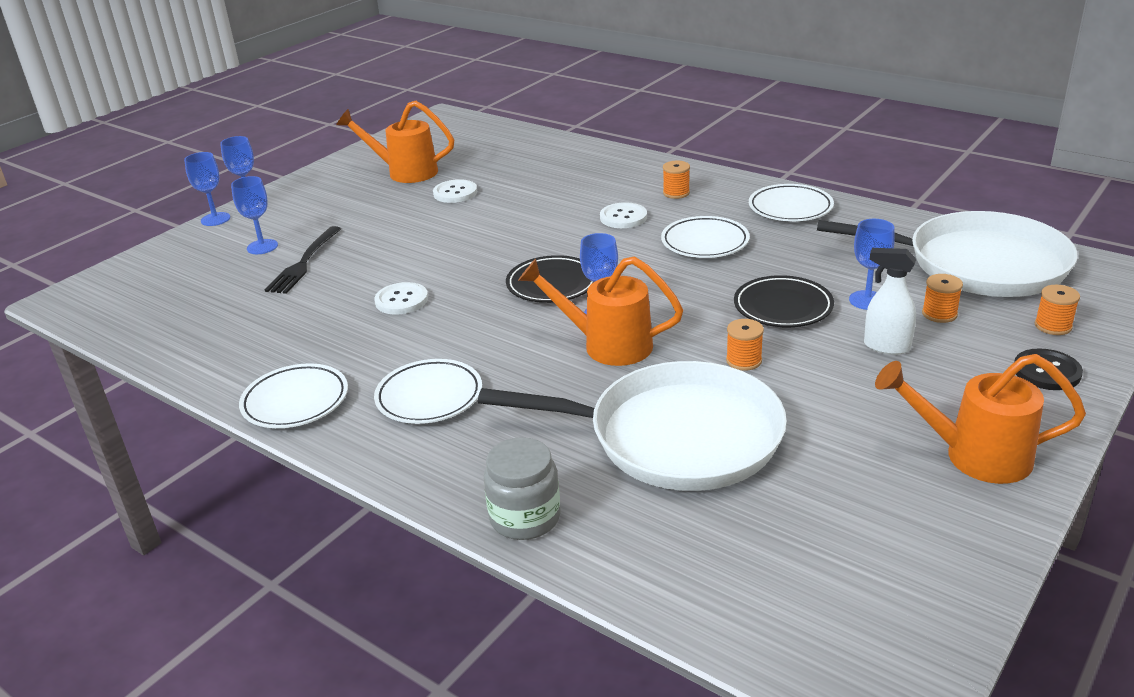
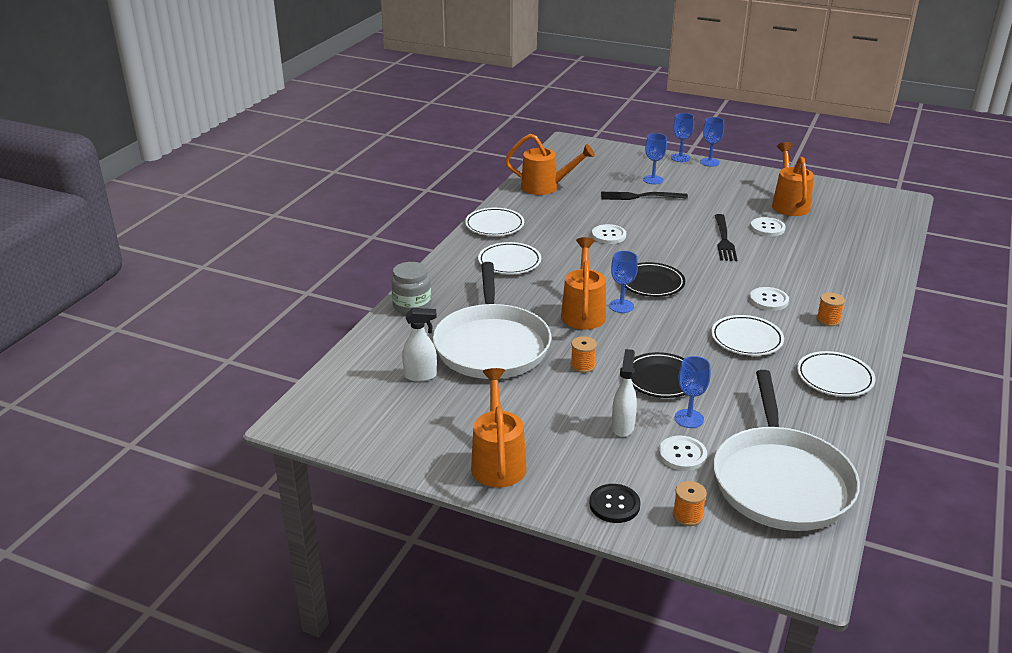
camera: 75 degrees right, 0 degrees up
orange spool [922,274,963,323] -> white button [659,436,707,471]
none -> white spray bottle [402,308,437,382]
none -> orange watering can [505,134,595,195]
none -> black fork [715,214,737,261]

